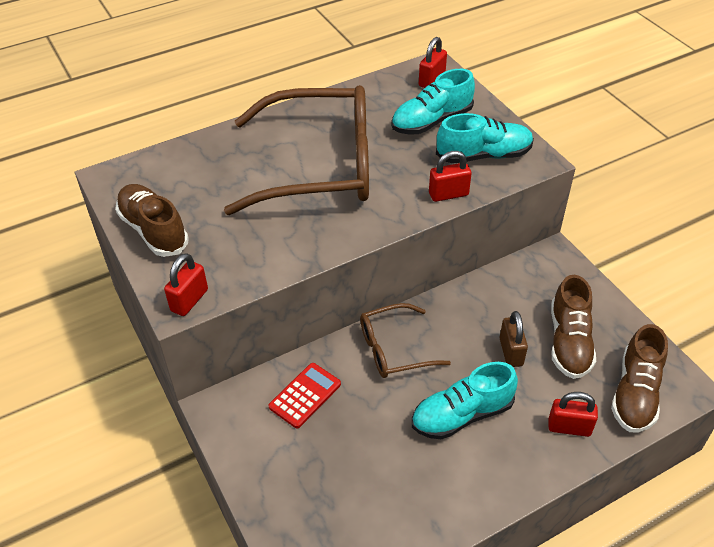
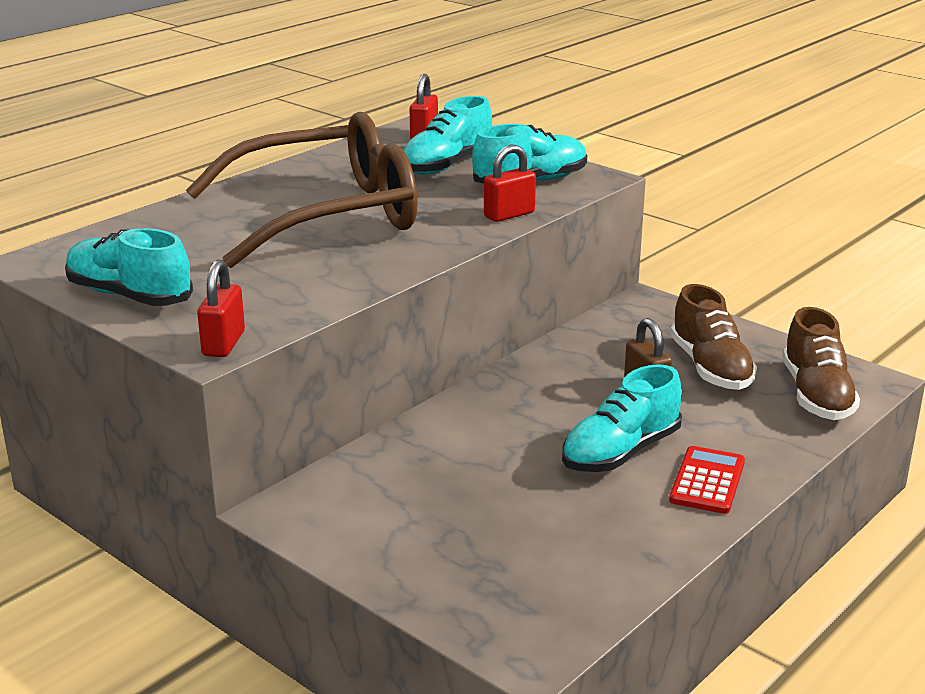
camera: 20 degrees left, 20 degrees down
brown shoe [115,184,189,257] -> turquoise shoe [65,228,193,306]
red calculator [269,363,341,428] -> red calculator moved to [669,446,745,514]
brown glasses [360,303,451,378] -> none
red padlock [549,392,598,437] -> none

